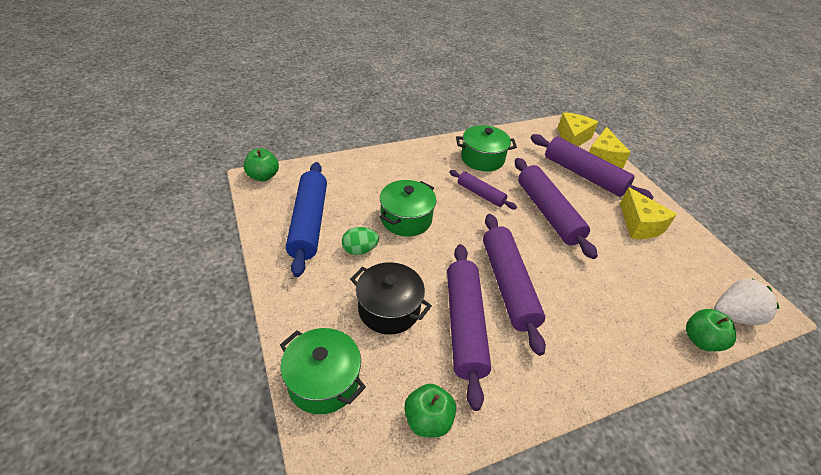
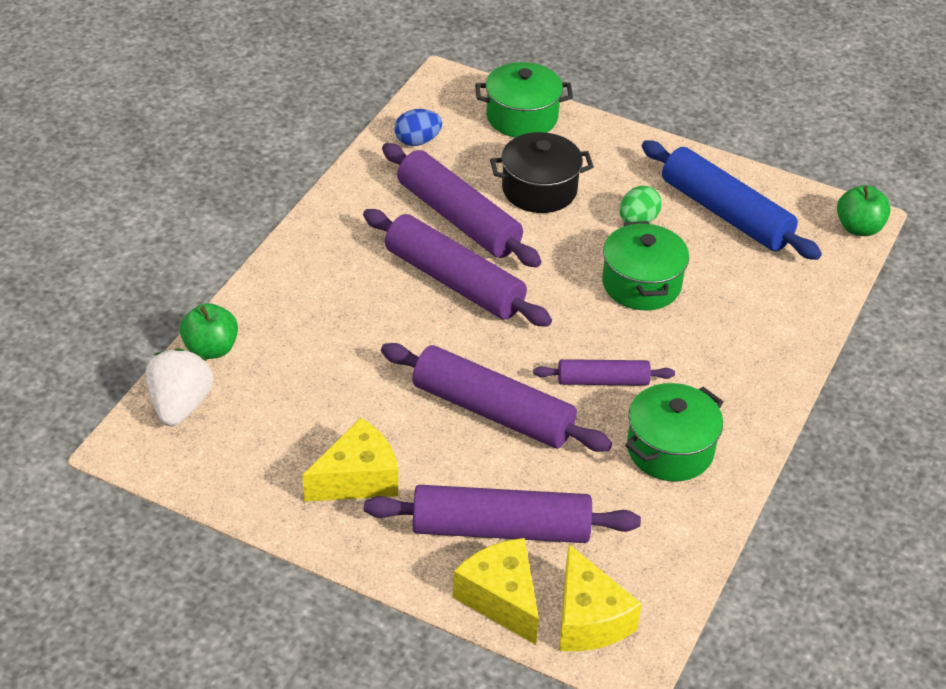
camera: 140 degrees right, 0 degrees up
green apple [404,384,456,437] -> blue egg [394,109,442,146]
yellow cheese [620,187,677,239] -> yellow cheese turned 120 degrees clockwise [302,418,398,502]
white strawberry [714,279,780,325] -> white strawberry turned 150 degrees clockwise [146,348,213,426]

